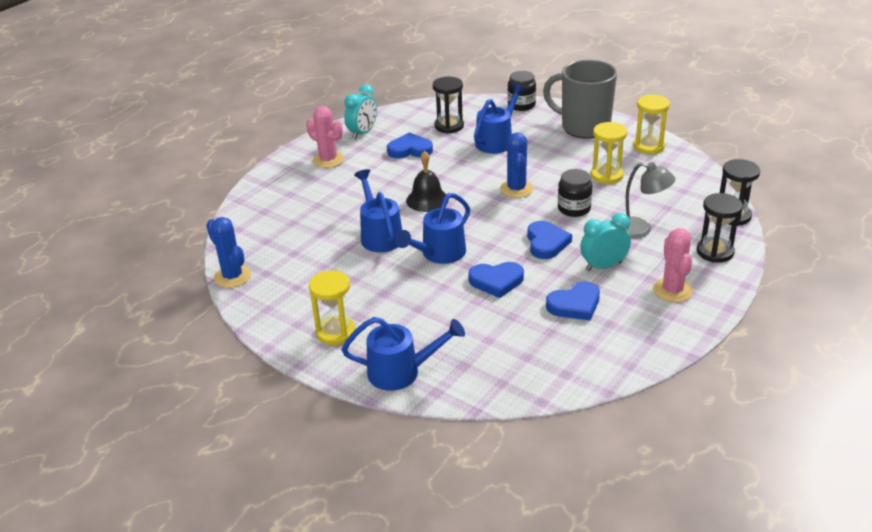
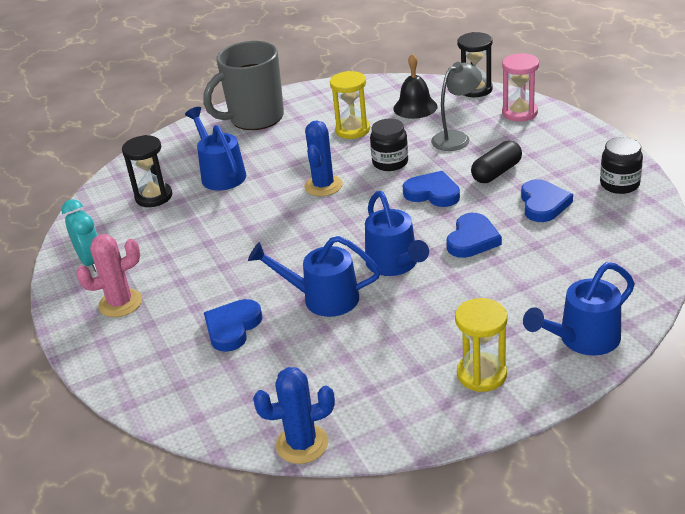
camera: 60 degrees left, 0 degrees up
blue watering can [342,317,465,391] -> blue watering can turned 150 degrees counterclockwise [523,262,635,356]
blue heart [387,132,433,159] -> blue heart moved to [204,299,263,352]
black bell [406,151,449,212] -> black bell moved to [393,54,438,119]
blue cactus [500,133,533,198] -> blue cactus turned 75 degrees clockwise [304,120,343,196]
black jar [508,71,536,111] -> black jar moved to [600,137,643,194]
turquoise clock [580,213,631,271] -> black capsule [471,141,522,183]
yellow hourglass [633,94,670,154] -> none
pink cactus [653,228,693,302] -> none
black hourglass [697,193,743,263] -> pink hourglass [502,53,539,122]

